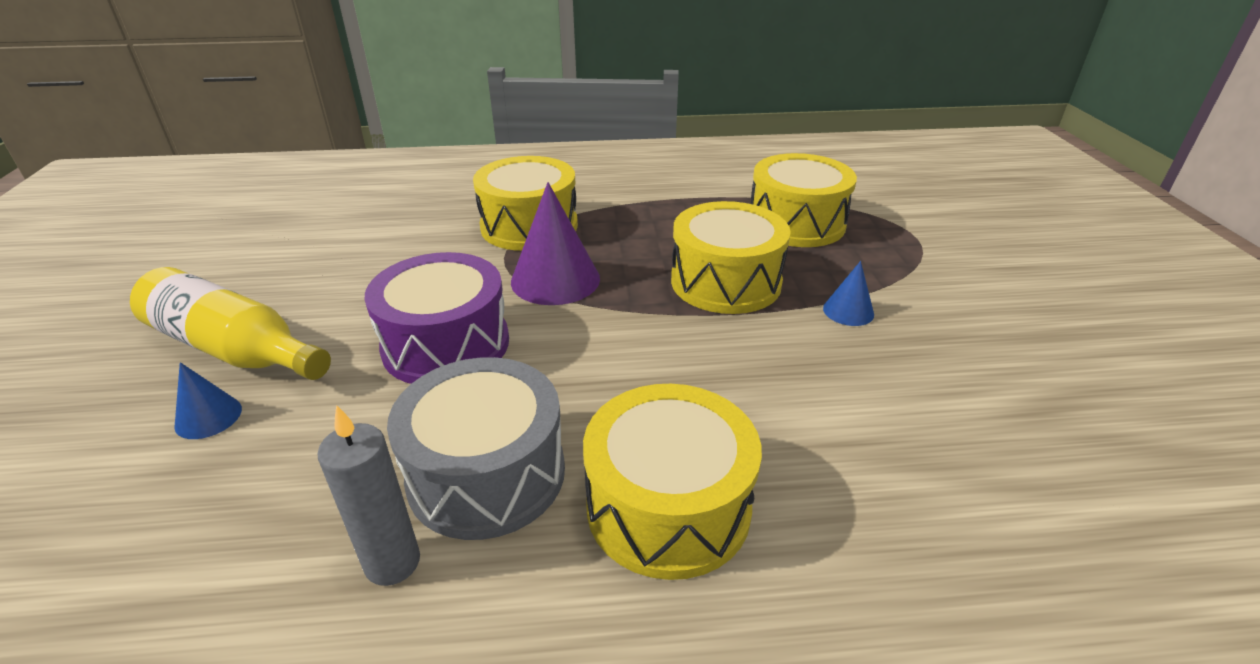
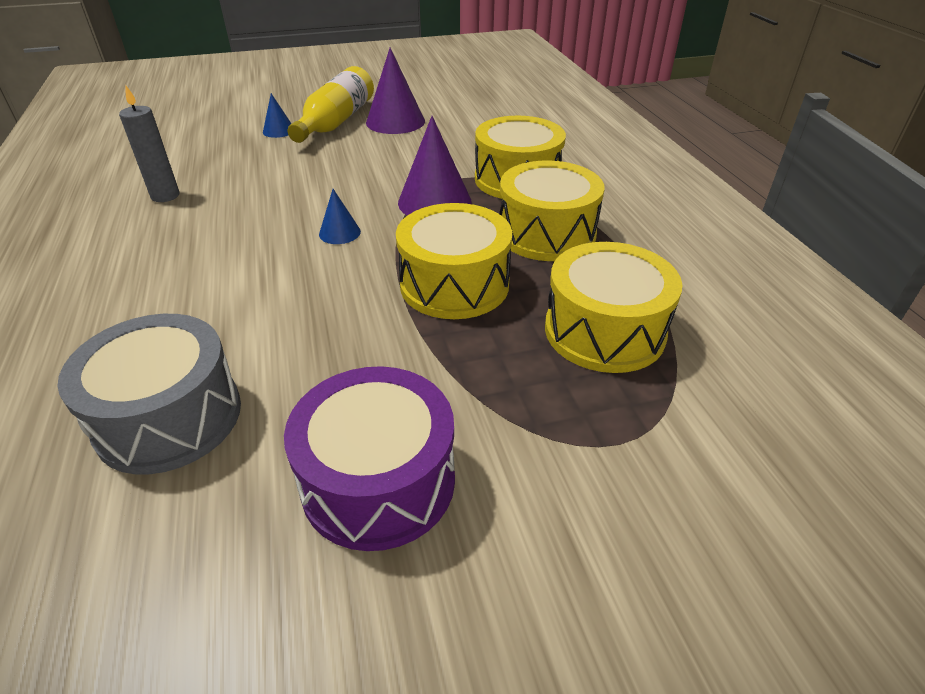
camera: 80 degrees right, 5 degrees up
purple drum [365,252,509,384] -> purple drum moved to [284,366,455,551]
grey drum [387,357,565,540] -> grey drum moved to [57,314,241,474]
yellow drum [583,384,762,580] -> yellow drum moved to [499,160,604,261]
blue cone [823,261,874,326] -> blue cone moved to [319,189,361,244]
none -> purple cone [366,48,425,134]

